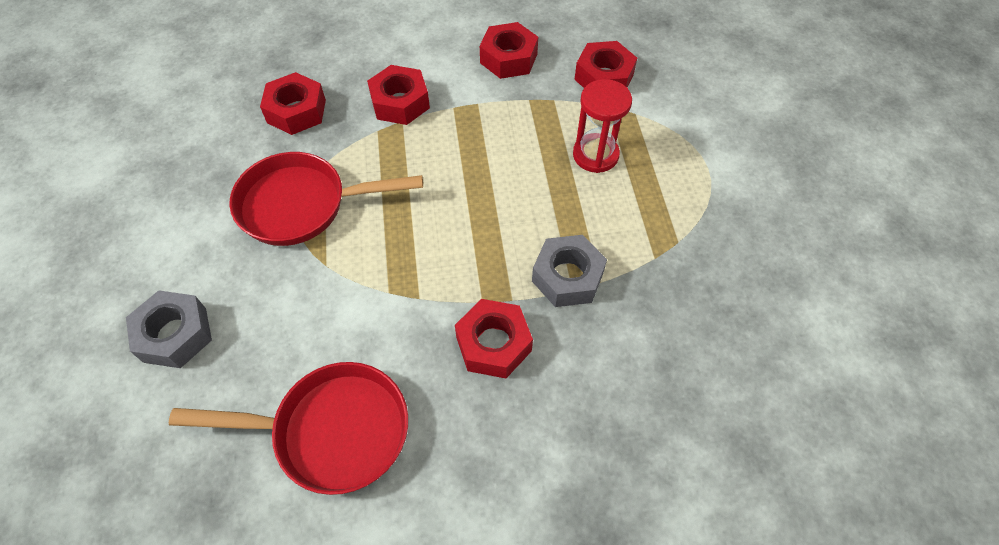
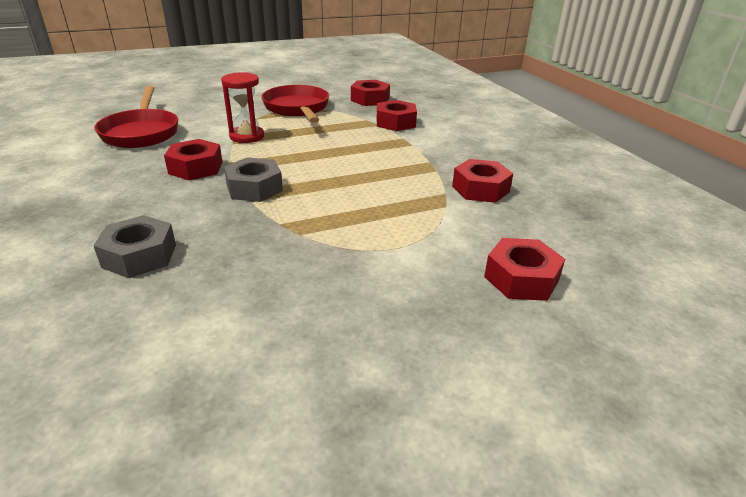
camera: 75 degrees right, 25 degrees down
grey nut [126,290,212,368] -> grey nut moved to [93,215,176,278]
red nut [480,22,538,79] -> red nut moved to [484,238,565,301]
red hourglass [573,79,632,173] -> red hourglass moved to [221,72,264,143]

